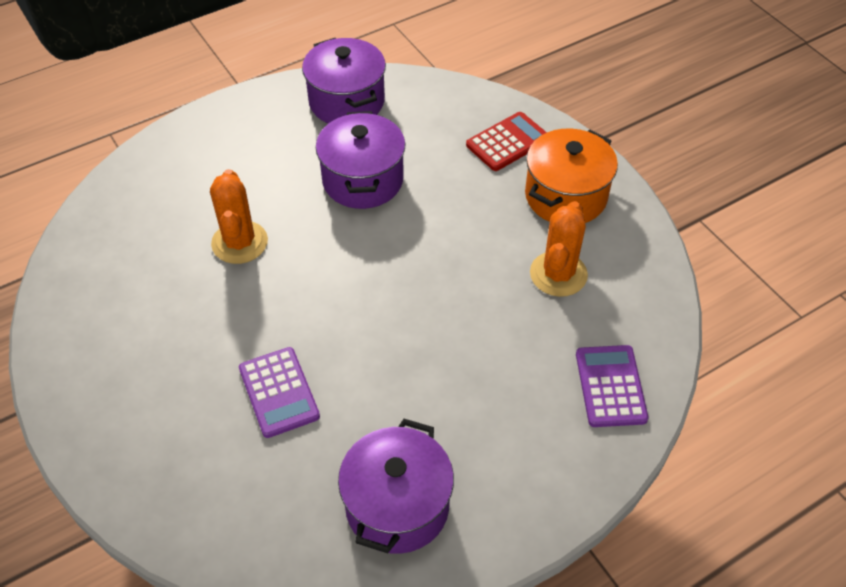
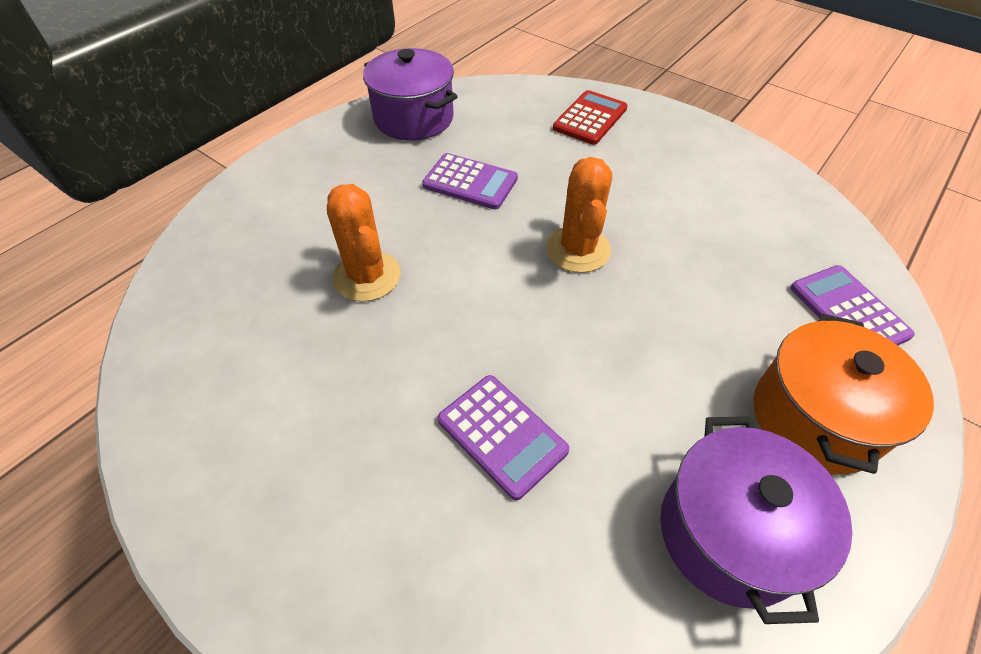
camera: 20 degrees left, 0 degrees up
purple pot [316,111,405,209] -> purple calculator [422,153,518,209]
orange pot [525,129,618,223] -> orange pot moved to [754,314,934,474]
orange cactus [530,201,588,297] -> orange cactus moved to [546,157,612,273]

